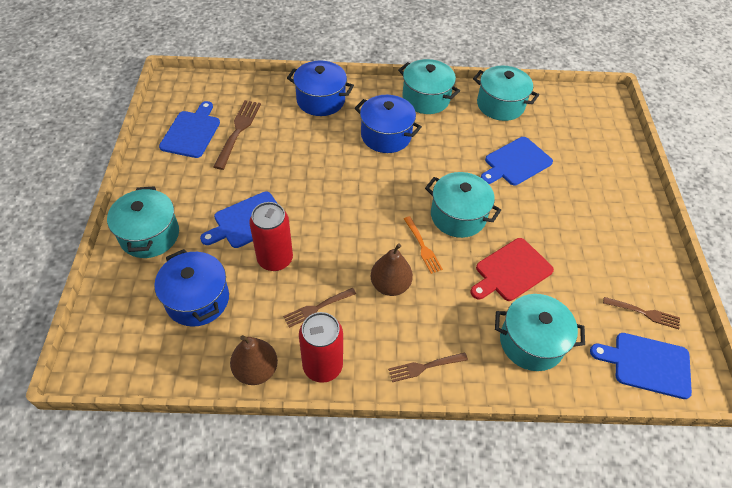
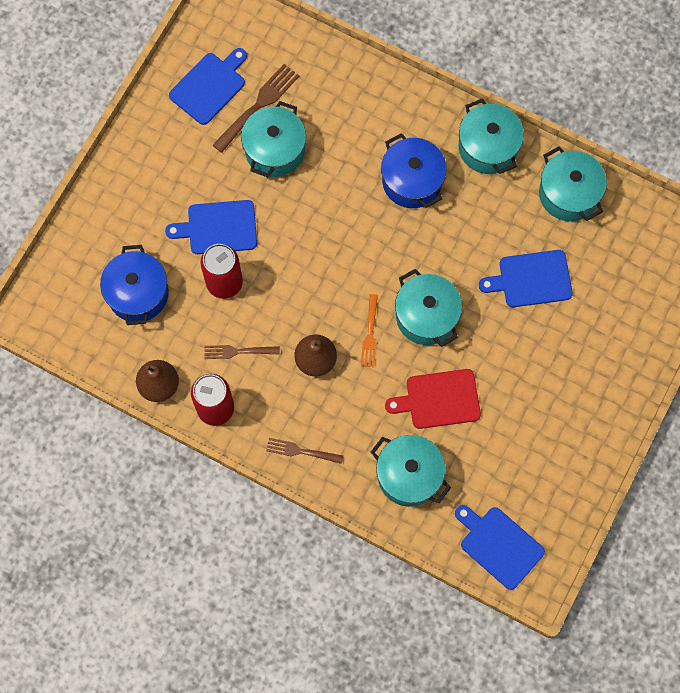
camera: 30 degrees right, 20 degrees up
turquoise pot [107,186,179,258] -> turquoise pot moved to [241,101,306,177]
blue pot [287,61,354,116] -> none
brown fork [603,297,680,329] -> none

